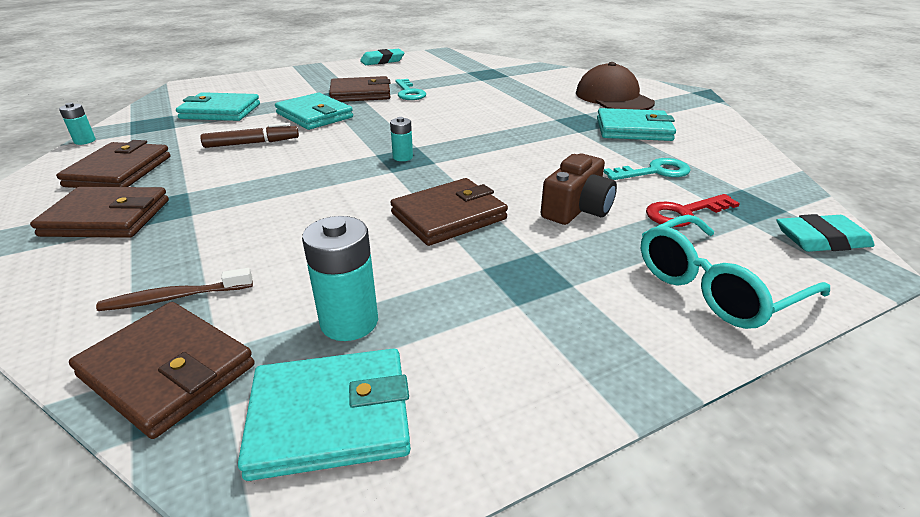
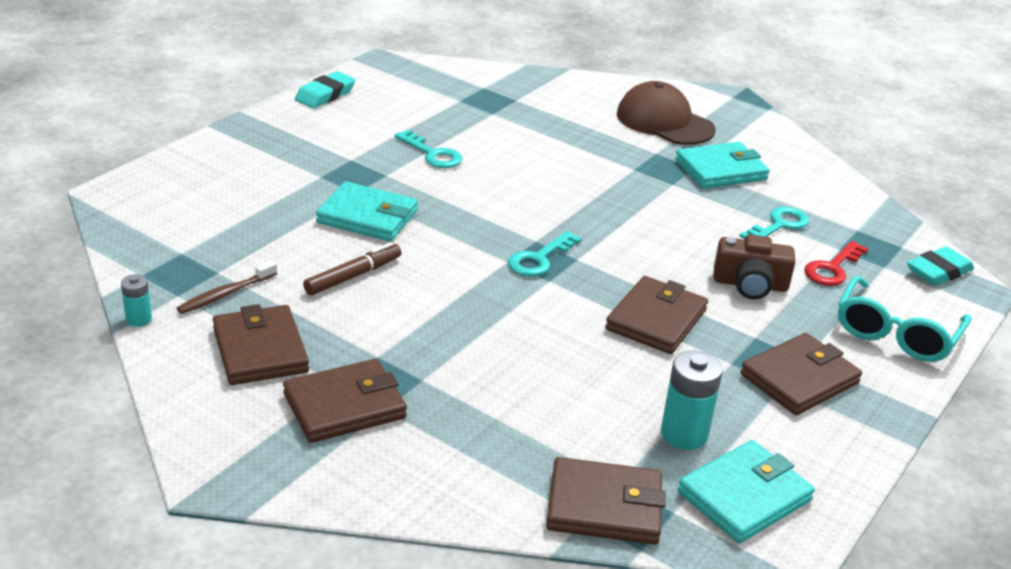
camera: 30 degrees left, 0 degrees up
brown toothbrush [96,268,253,311] -> brown toothbrush moved to [177,260,277,314]
turquoise wallet [176,92,260,121] -> none
brown wallet [329,76,391,102] -> brown wallet moved to [740,333,862,415]
turquoise battery [390,117,413,161] -> turquoise key [508,231,582,277]
brown camera [541,154,617,225] -> brown camera turned 90 degrees clockwise [714,234,795,299]

